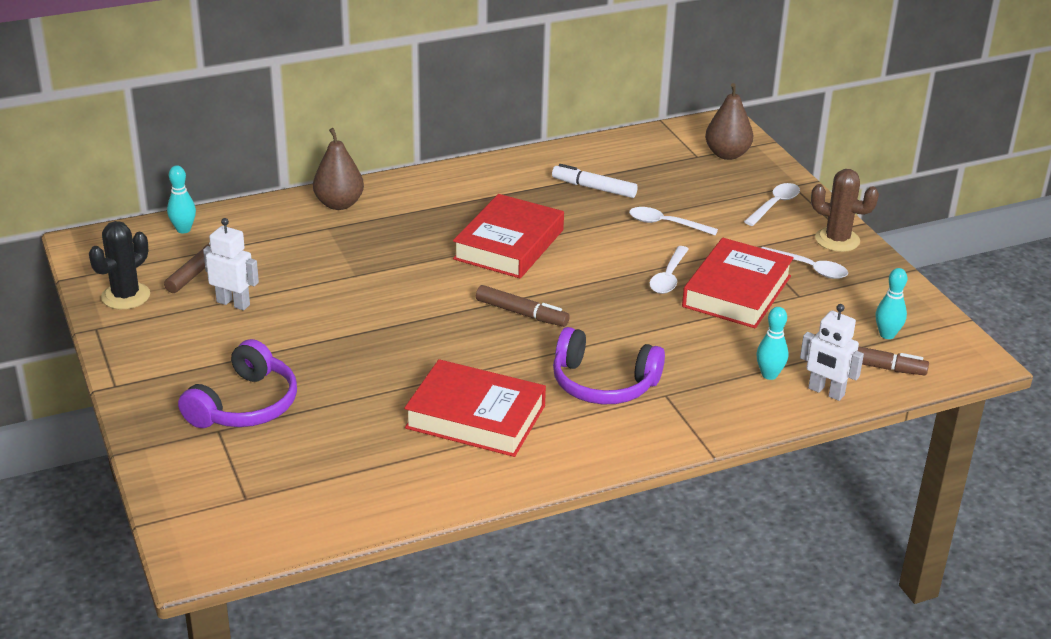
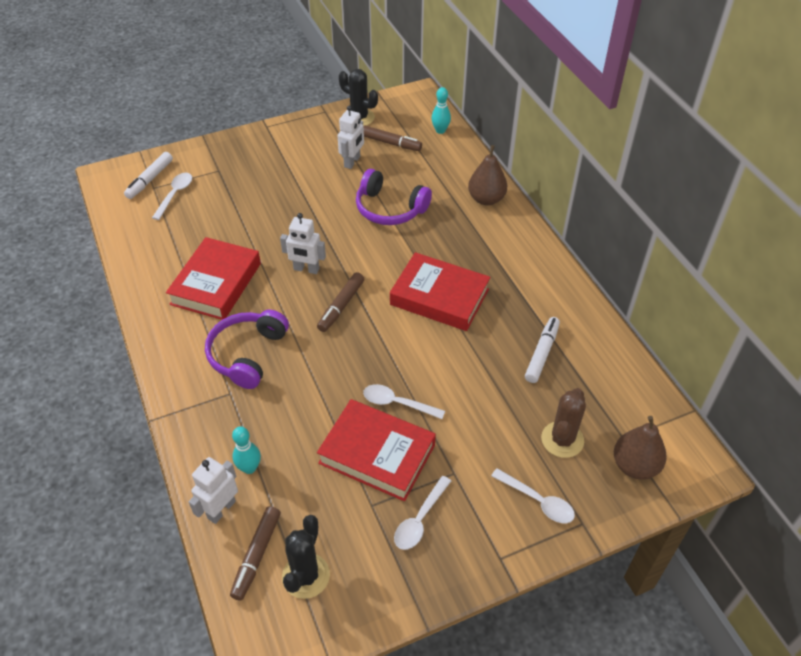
camera: 90 degrees right, 15 degrees up
purple headphones [178,339,297,428] -> purple headphones moved to [356,169,432,225]
white spoon [629,207,718,235] -> white spoon moved to [152,173,192,220]
brown cactus [811,169,879,252] -> brown cactus moved to [541,388,586,458]
turquoise bowling pin [876,268,907,339] -> black cactus [282,515,330,599]
none -> white marker [124,152,173,199]
none -> white robot [280,213,326,274]

